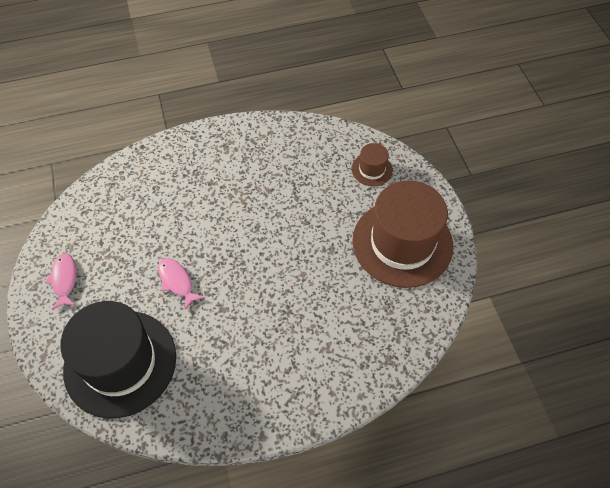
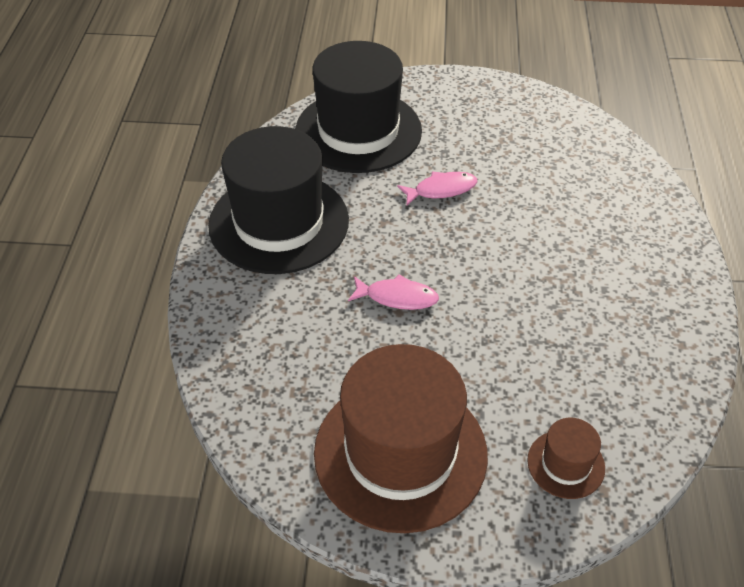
camera: 110 degrees right, 10 degrees down
pink fish [45,253,77,310] -> pink fish moved to [348,274,439,310]
none -> black hat [208,126,349,274]

